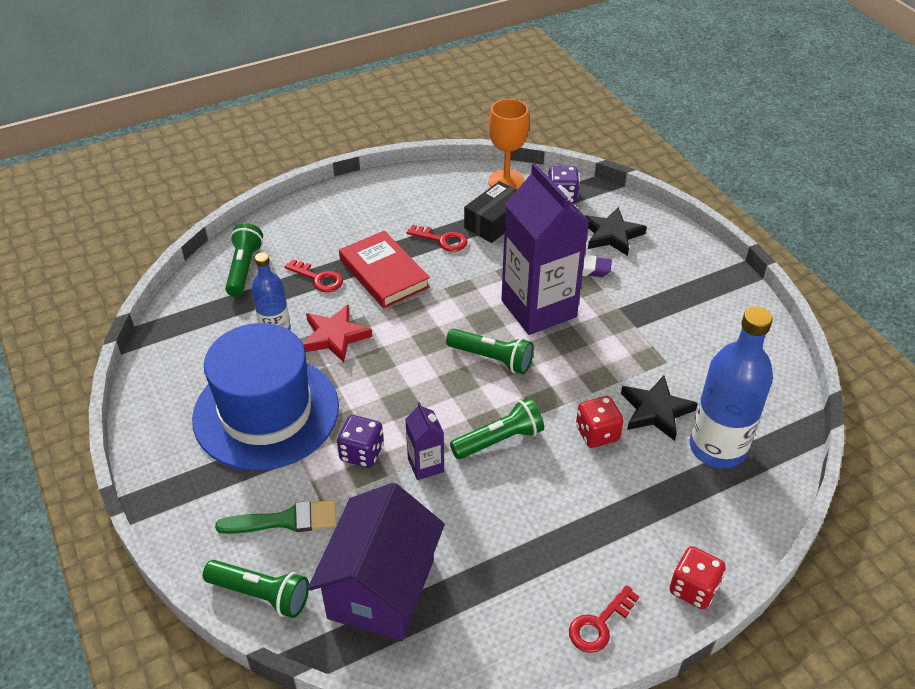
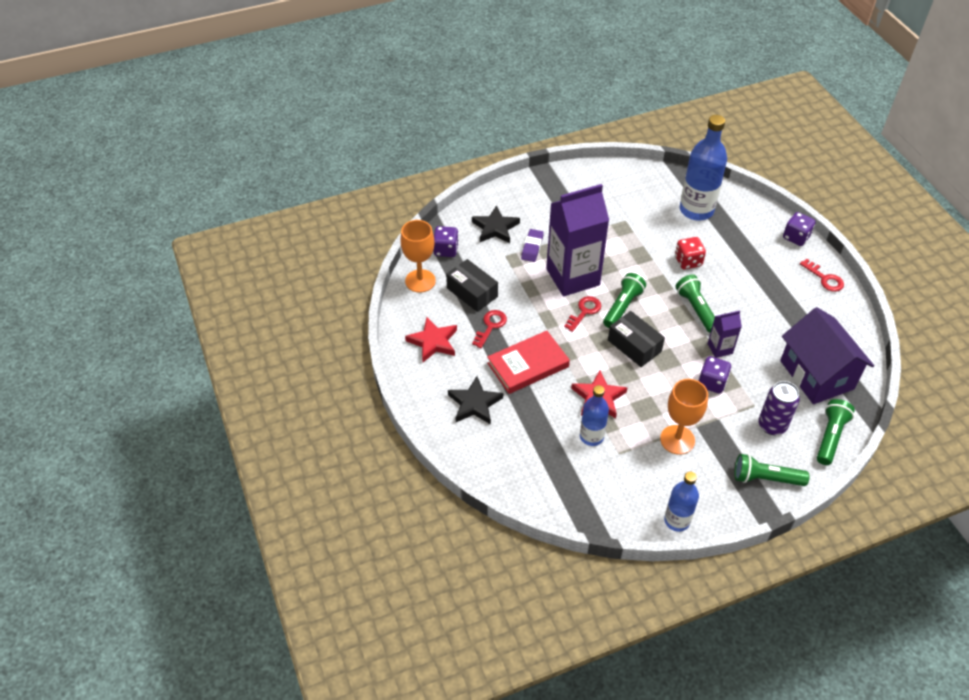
camera: 85 degrees left, 5 degrees up
blue hat [192,323,339,471] -> orange goblet [660,379,708,455]
green brush [215,500,336,534] -> purple can [758,381,800,435]
green flashlight [225,223,263,297] -> green flashlight moved to [735,454,809,486]
red key [284,259,343,292] -> red key moved to [564,296,601,332]
purple house [308,483,445,641] -> purple house turned 45 degrees clockwise [780,307,874,404]
black star [621,375,698,441] -> black star moved to [448,376,503,425]
red dice [670,546,726,609] -> purple dice [783,212,816,246]
none -> red star [405,317,457,362]
none -> black box [608,311,665,367]
none -> blue bottle [664,472,699,532]

